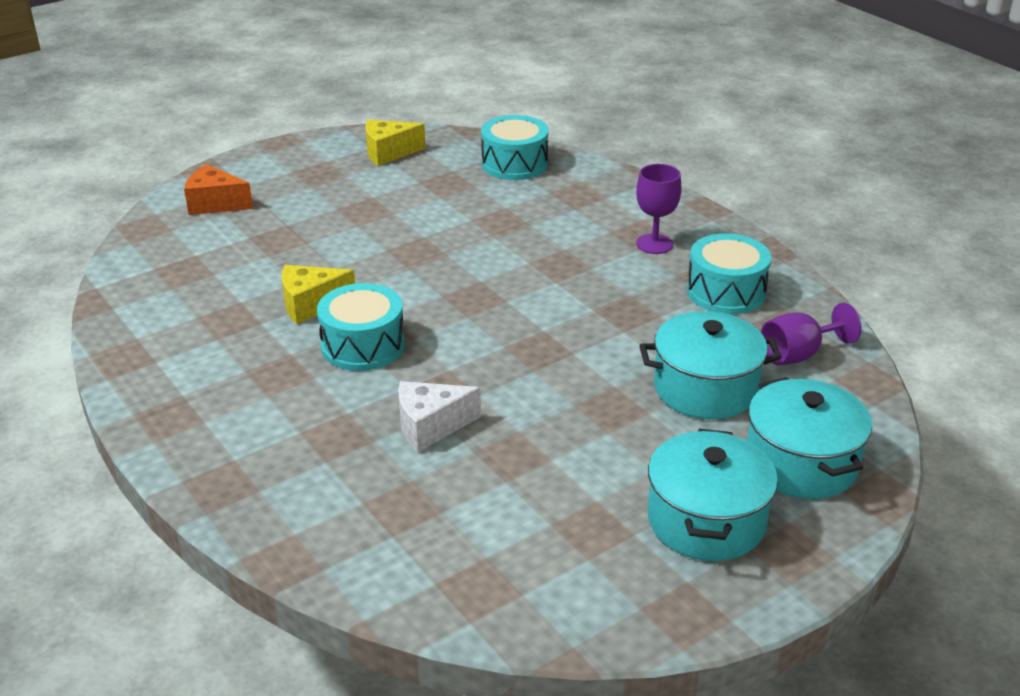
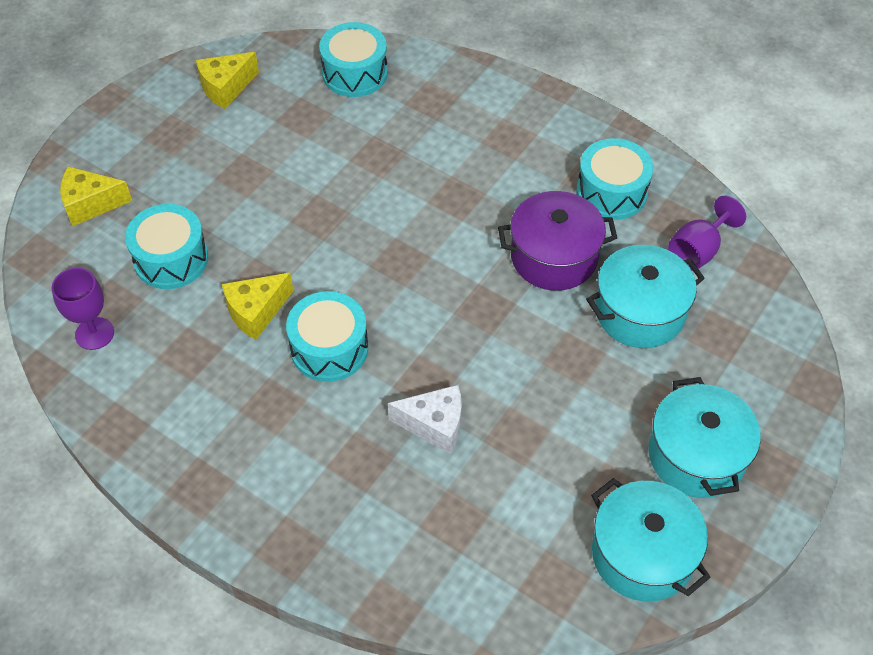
camera: 20 degrees left, 20 degrees up
orange cheese [184,165,253,215] -> yellow cheese [60,166,132,227]
white cheese [398,381,481,452] -> white cheese turned 135 degrees counterclockwise [388,385,462,454]
purple goblet [636,164,681,254] -> purple goblet moved to [52,268,114,350]
turquoise pot [747,377,872,499] -> turquoise pot moved to [591,478,711,602]
none -> turquoise drum [125,204,208,289]
none -> purple pot [498,191,617,291]

